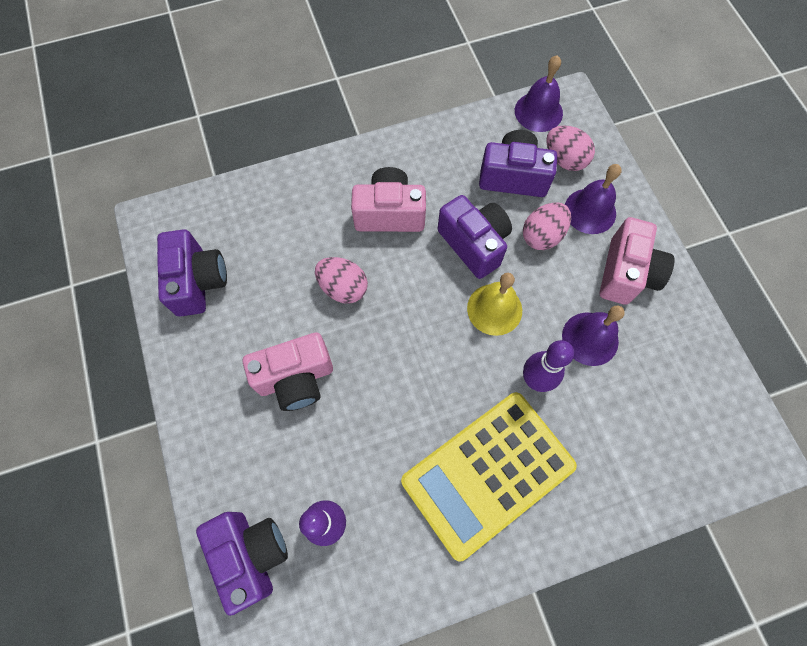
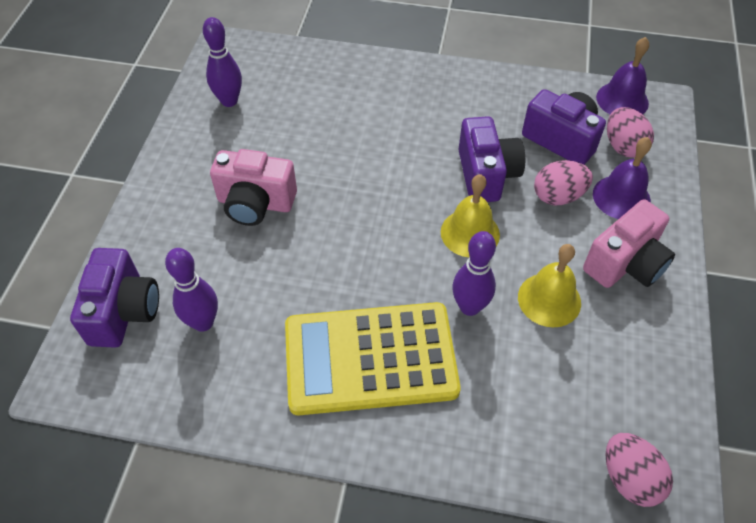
camera: 30 degrees right, 15 degrees down
purple camera [157,229,227,317] -> purple bowling pin [203,17,242,107]
pink egg [315,257,368,304] -> pink egg moved to [606,433,673,507]
pink camera [351,167,426,232] -> none
purple bell [562,306,625,366] -> yellow bell [518,244,581,327]

